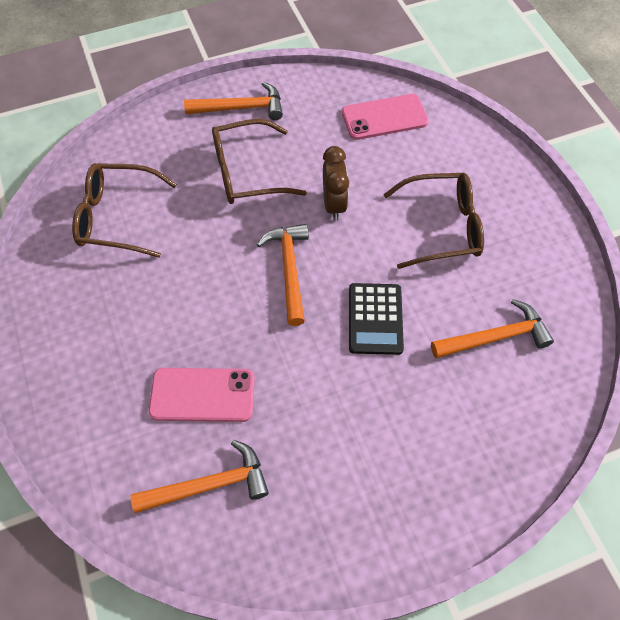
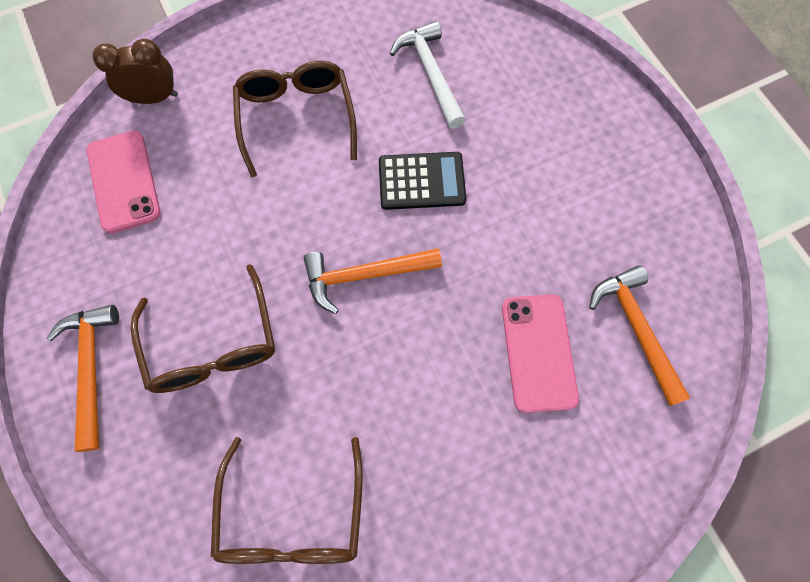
camera: 95 degrees left, 10 degrees up
brown clock [323,146,349,221] -> brown clock moved to [93,39,178,104]
orange hammer [431,299,554,358] -> white hammer [390,21,466,129]

